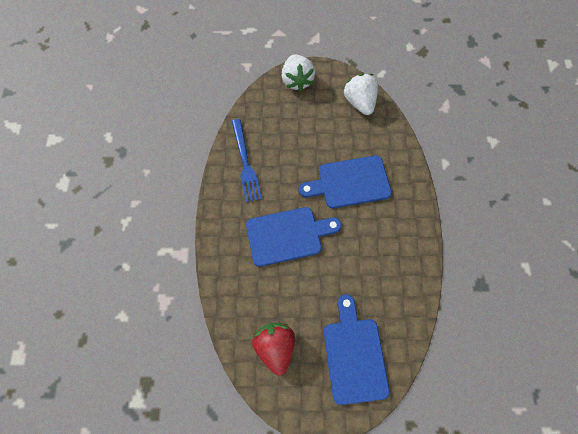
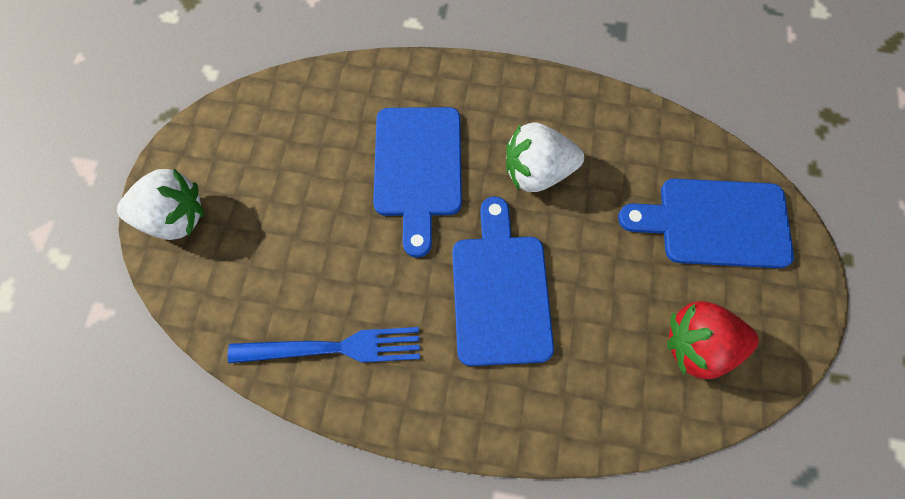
camera: 80 degrees left, 0 degrees up
white strawberry [344,74,378,115] -> white strawberry moved to [506,123,584,192]

